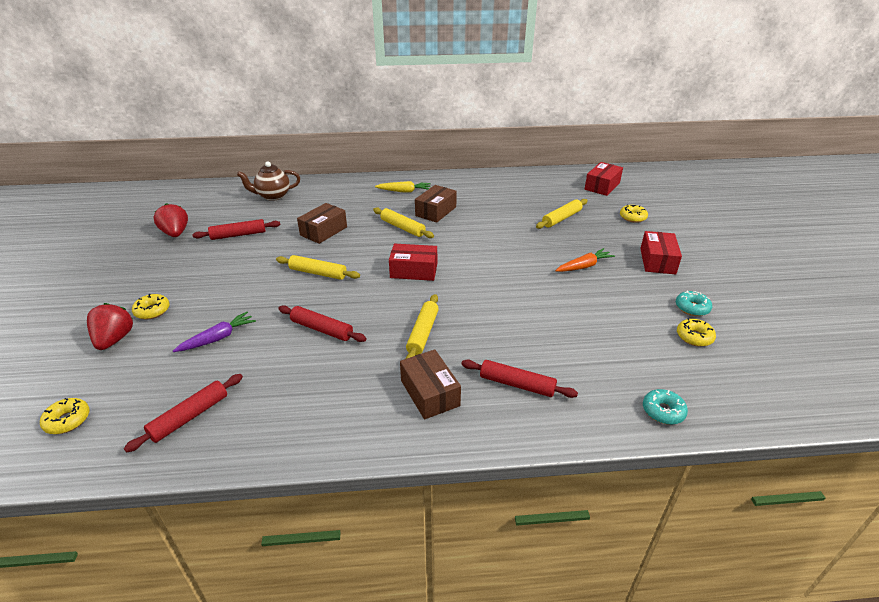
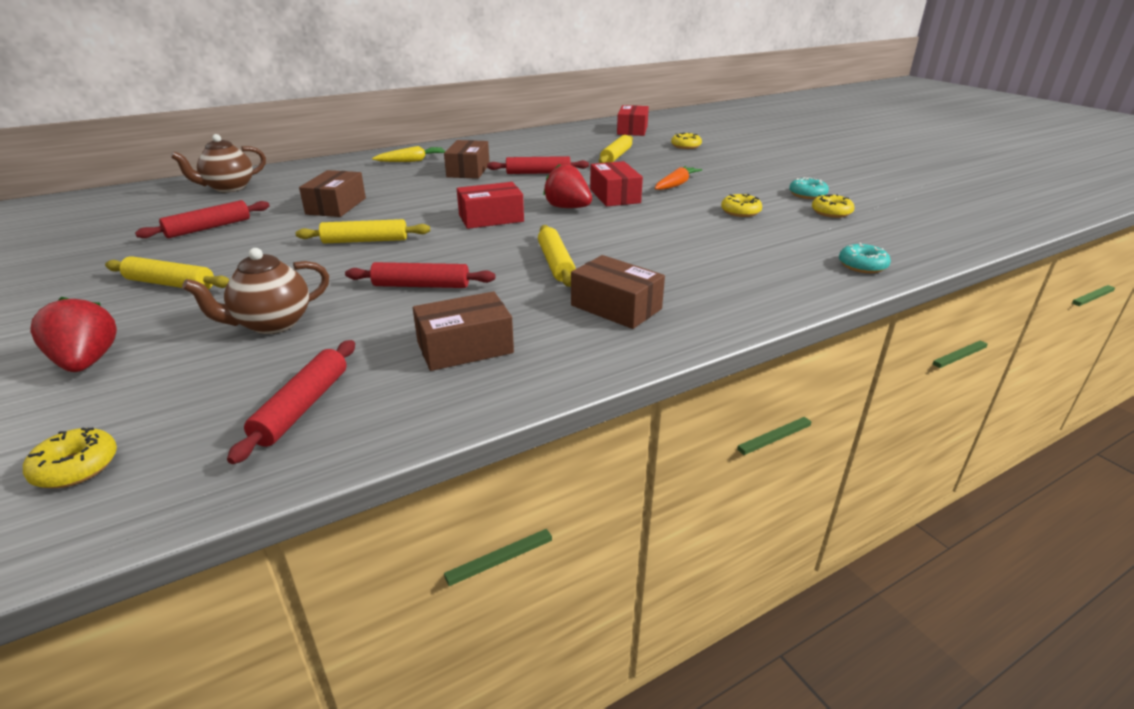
camera: 25 degrees left, 5 degrees down
yellow donut [132,294,170,319] -> yellow donut moved to [721,194,762,217]
red strawberry [153,203,188,237] -> red strawberry moved to [543,164,592,208]
purple carrot [173,312,256,352] -> brown teapot [182,248,329,334]
yellow rolling pin [373,208,434,238] -> yellow rolling pin moved to [105,256,229,290]
red rolling pin [461,360,578,398] -> red rolling pin moved to [487,156,589,174]
red box [640,231,682,274] -> red box moved to [590,161,643,206]
none -> brown box [413,291,514,371]

